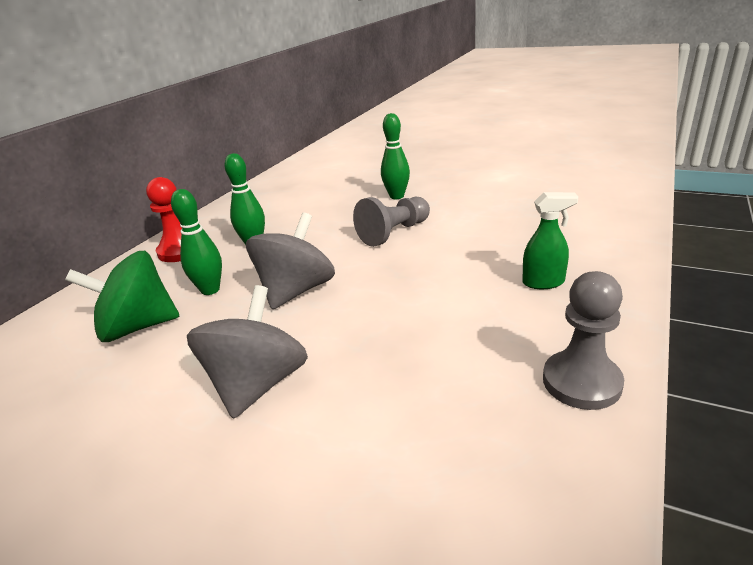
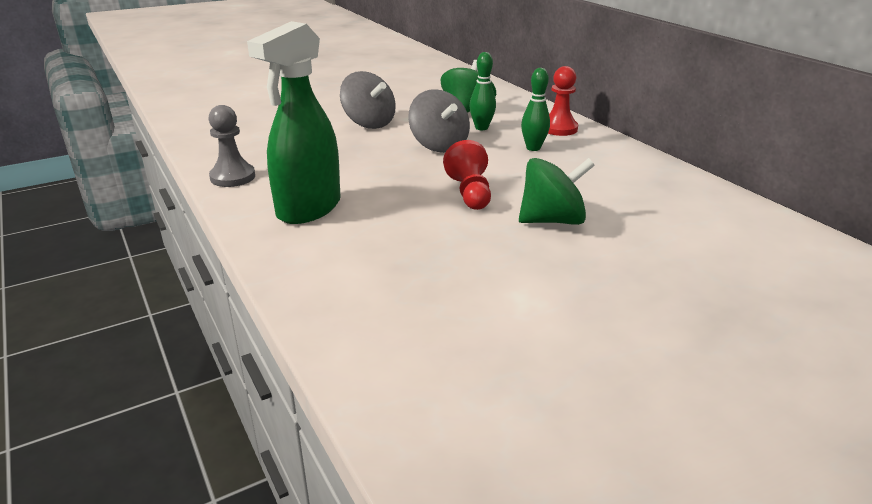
camera: 120 degrees right, 0 degrees up
grey pawn [353,197,430,247] -> red pawn [443,140,491,210]
green bowling pin [381,113,410,199] -> green spinning top [519,158,595,225]
green spray bottle [522,192,579,289] -> green spray bottle [247,21,341,224], size x2.24

